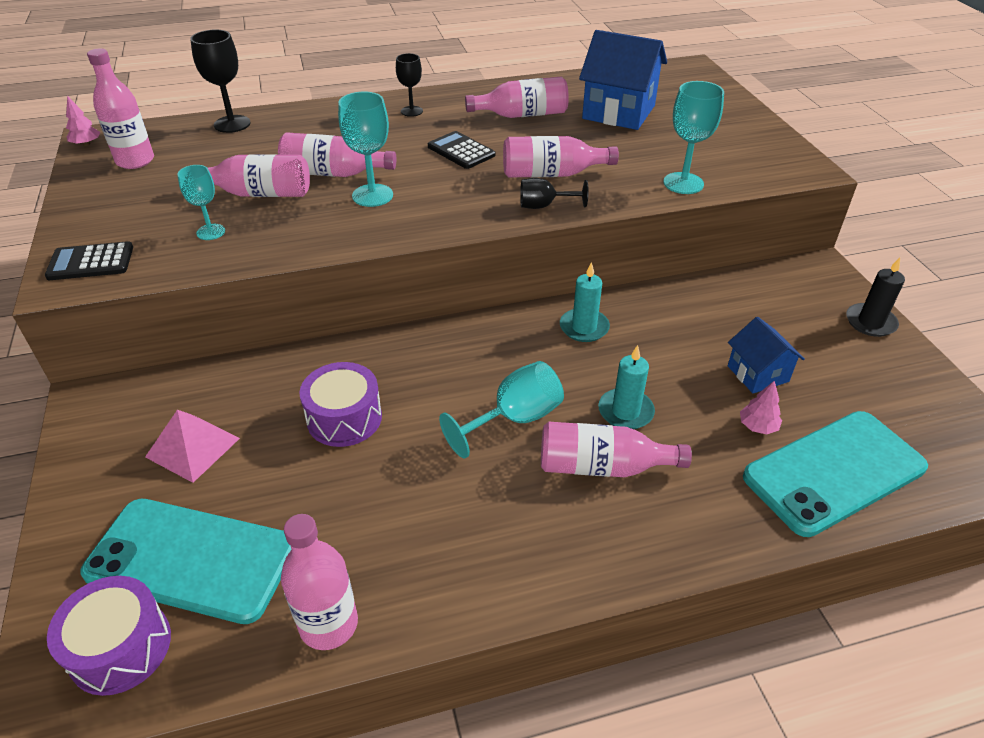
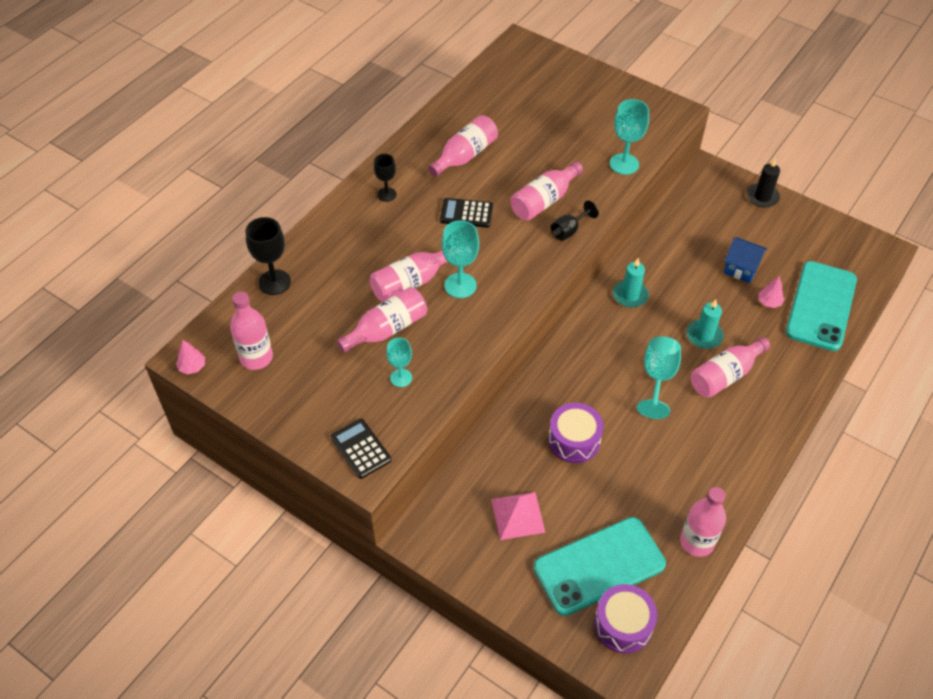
camera: 40 degrees left, 10 degrees up
black calculator [45,241,133,280] -> black calculator turned 105 degrees clockwise [330,418,391,479]
blue house [579,30,667,130] -> none

